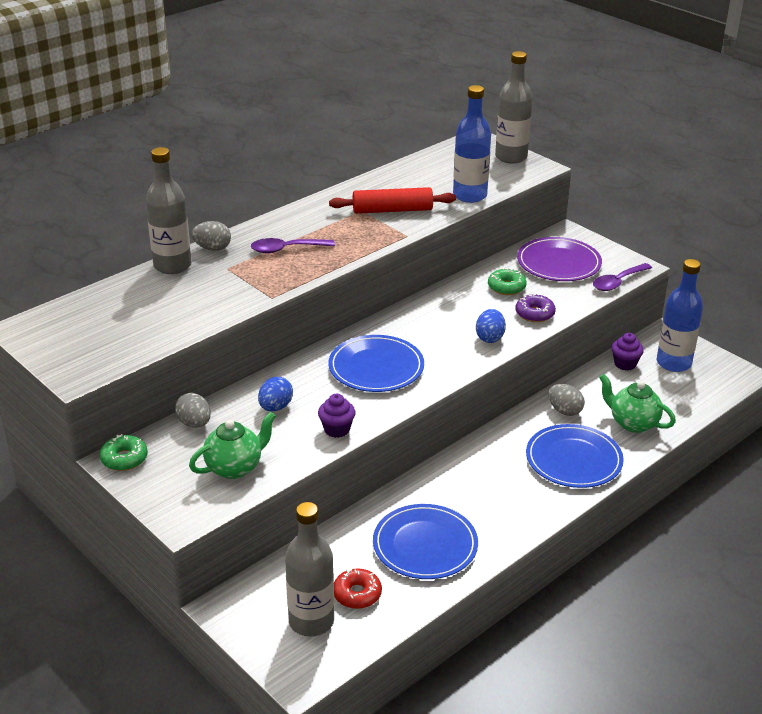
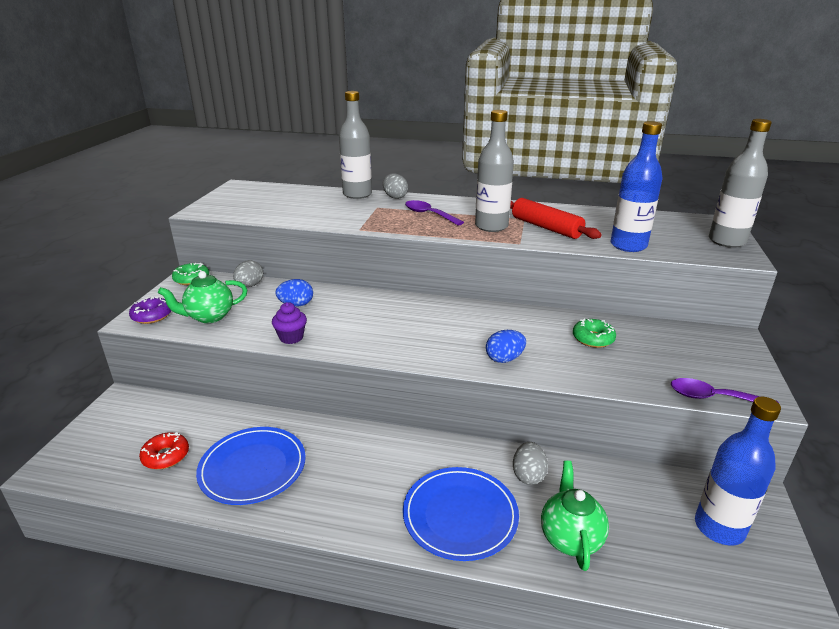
camera: 55 degrees right, 5 degrees down
green teapot [189,412,276,479] -> green teapot turned 135 degrees clockwise [158,271,247,323]
grey bottle [285,502,334,637] -> grey bottle moved to [475,110,514,232]
blue plate [329,335,424,392] -> none
purple donut [515,293,556,322] -> purple donut moved to [129,296,171,324]
purple plate [517,237,602,281] -> none
purple cupcake [612,333,644,371] -> none

